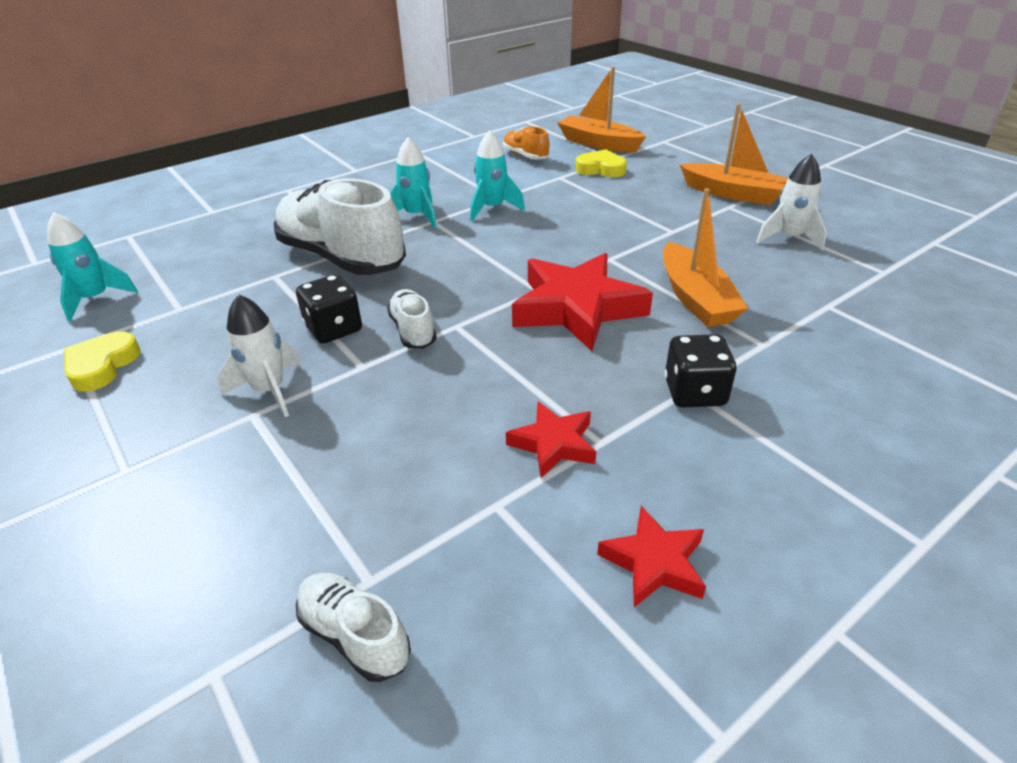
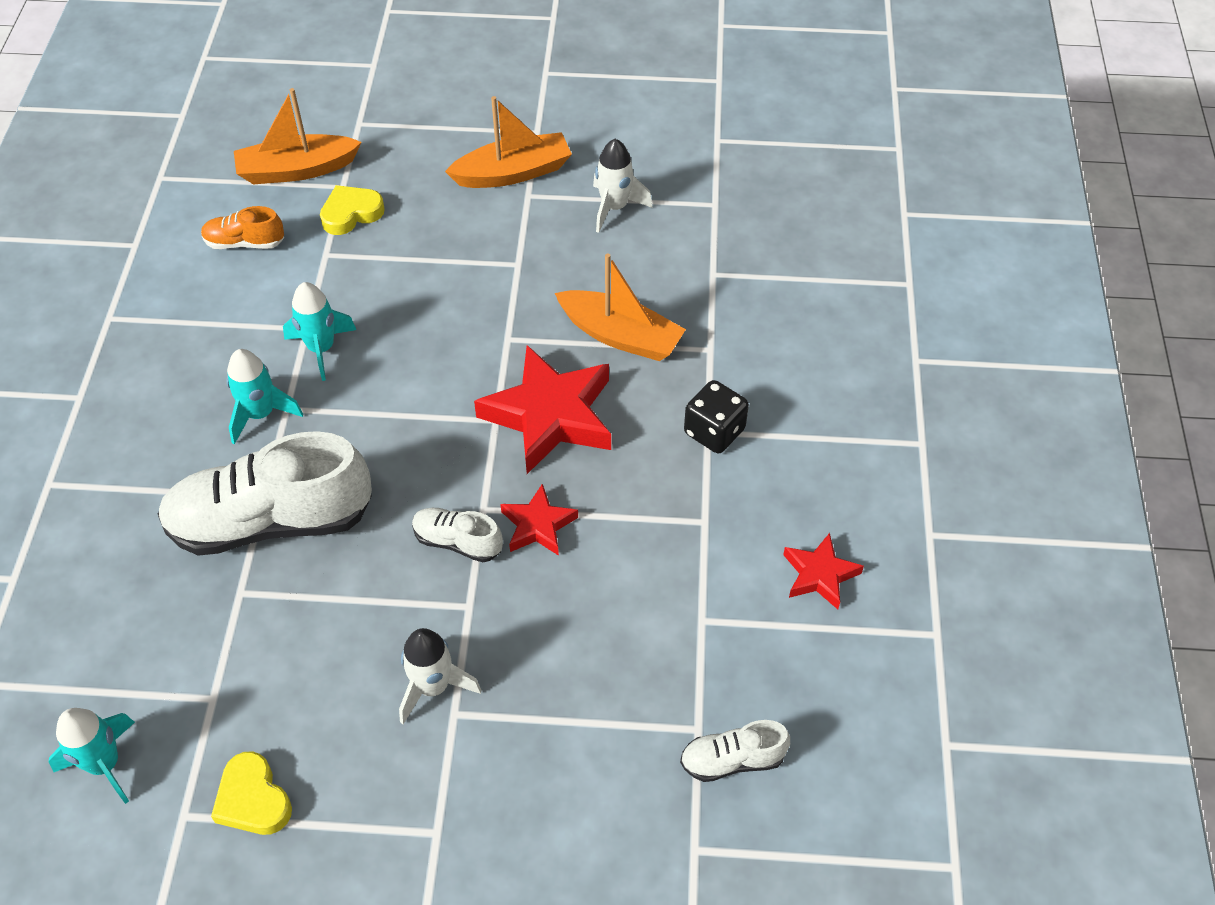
camera: 50 degrees left, 15 degrees up
black dice [296,274,362,343] -> none
red star [506,402,596,478] -> red star moved to [500,484,578,556]

